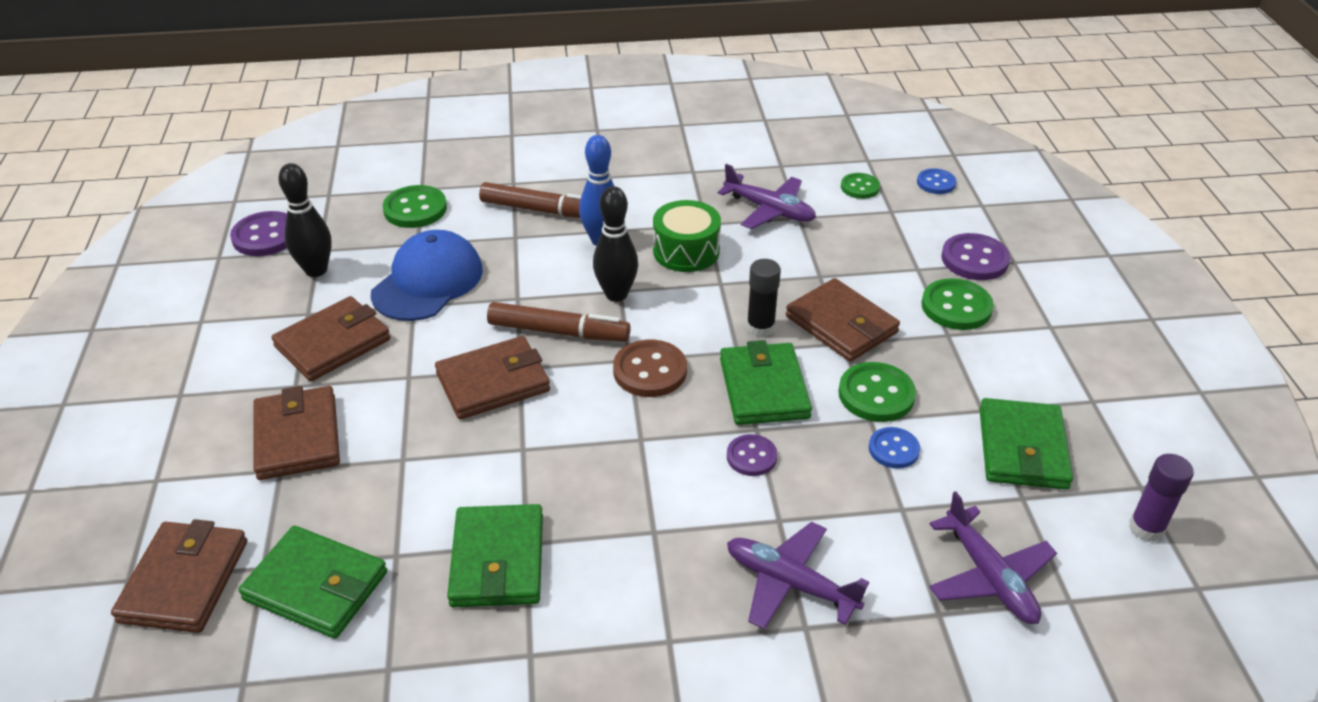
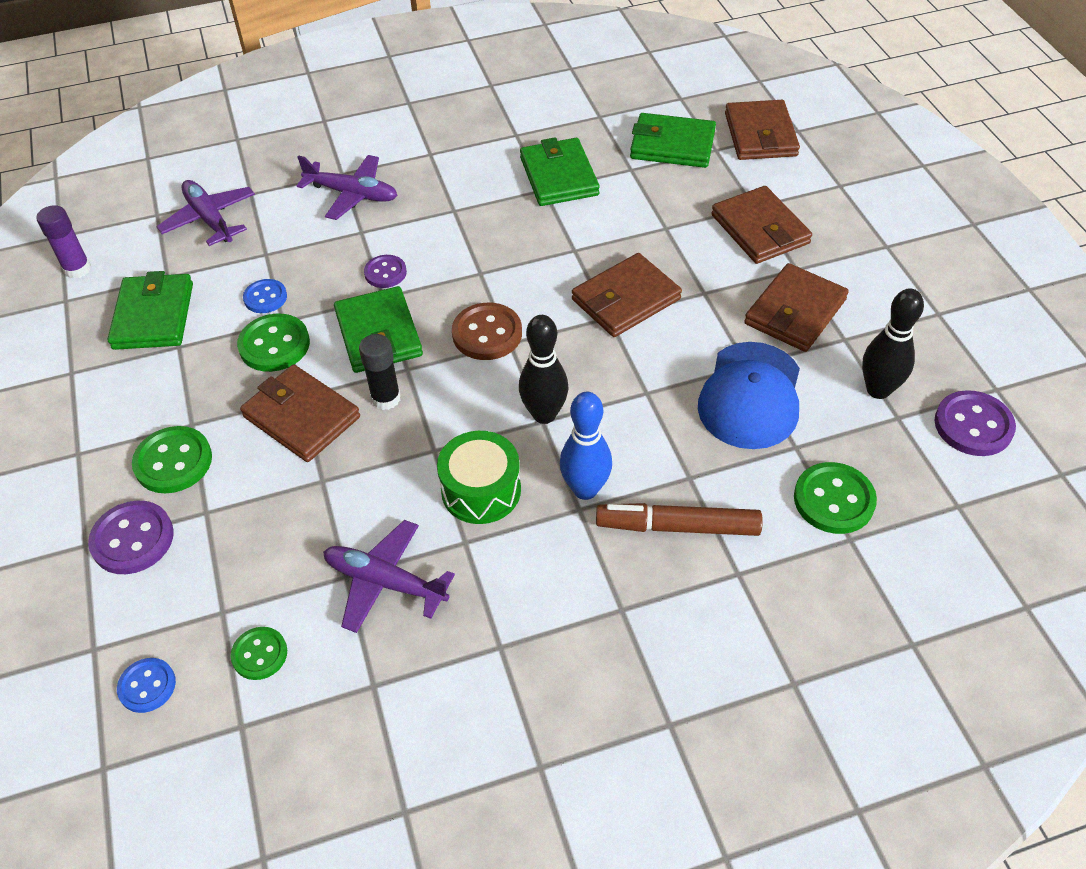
camera: 170 degrees right, 10 degrees up
brown marker [487,302,631,342] -> none

